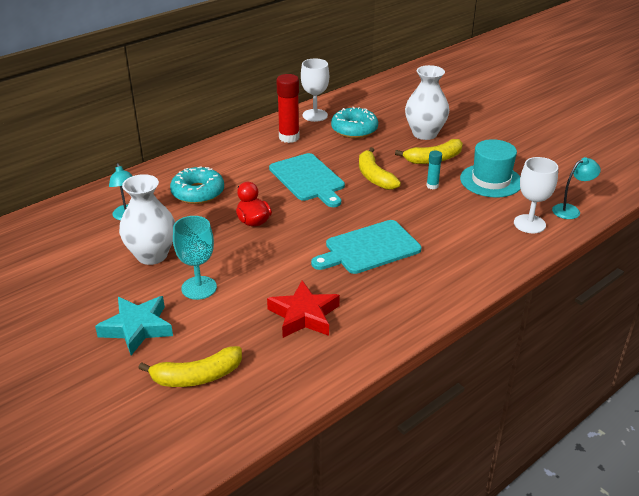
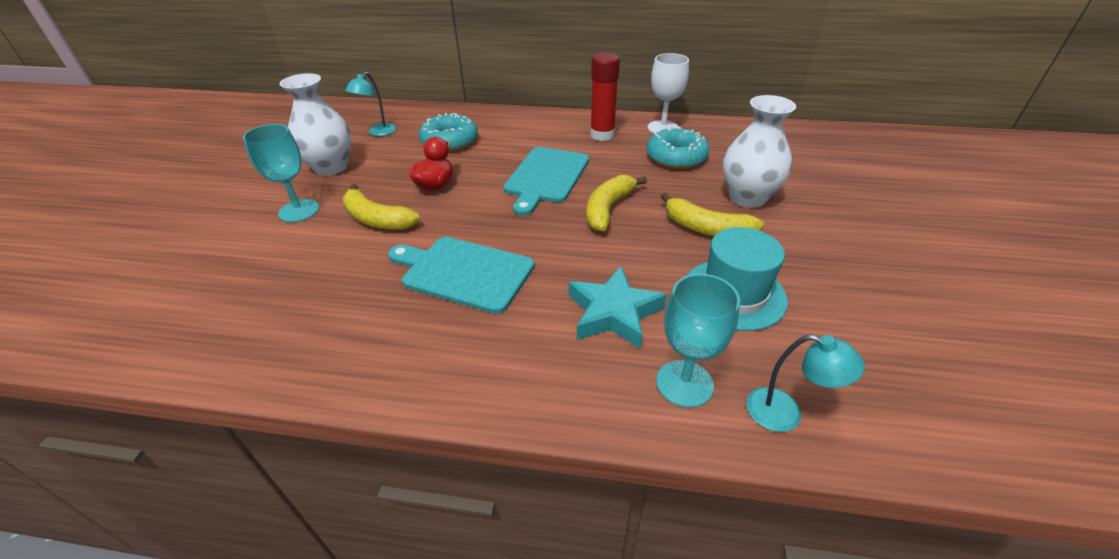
camera: 50 degrees right, 5 degrees up
turquoise star [95,296,173,355] -> turquoise star moved to [569,266,667,349]
yellow banana [138,346,242,387] -> yellow banana moved to [342,184,420,230]
red star [267,280,340,338] -> none
turquoise glue stick [426,150,442,189] -> none
white goblet [514,157,558,233] -> turquoise goblet [656,274,740,408]

